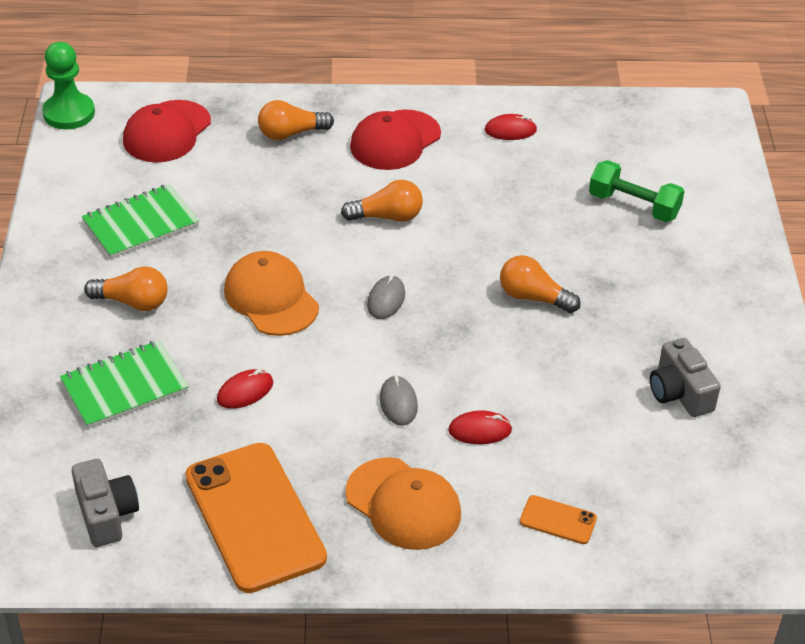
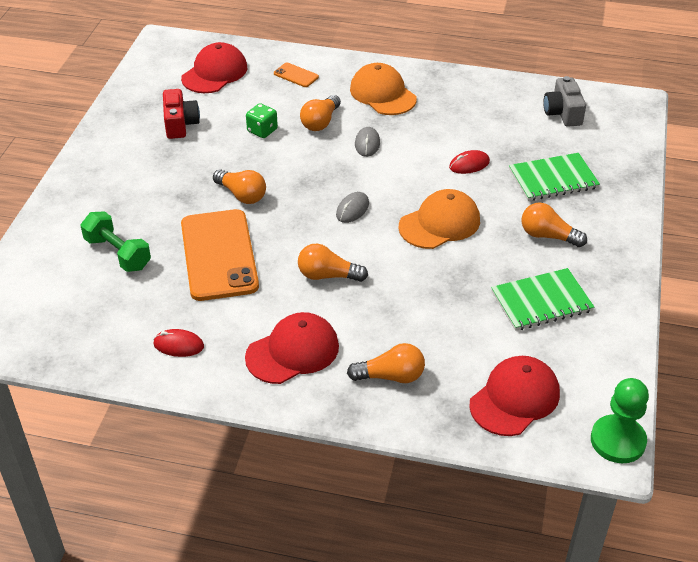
camera: 165 degrees left, 0 degrees up
orange phone [185,443,327,593] -> orange phone moved to [181,209,259,301]
orange cap [224,251,319,336] -> orange cap turned 105 degrees counterclockwise [398,189,480,249]
red mouse [448,410,512,444] -> orange light bulb [300,95,341,131]
grey camera [650,338,721,417] -> red camera [163,89,200,139]
none -> red cap [181,42,247,93]
none -> green dice [246,103,278,138]

